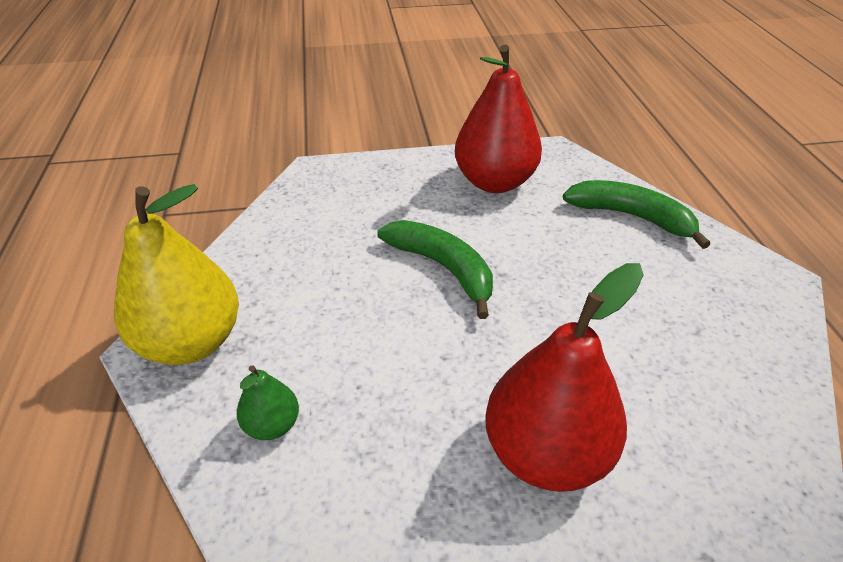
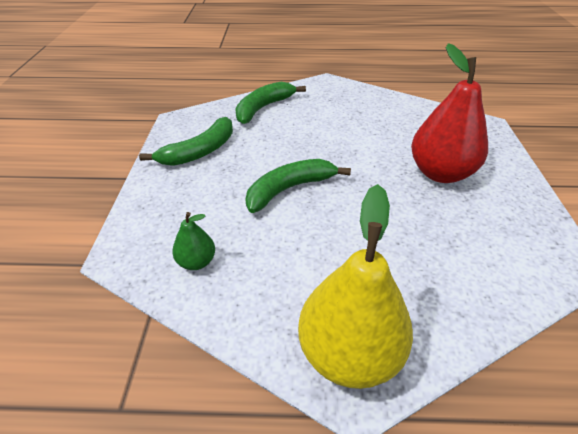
camera: 80 degrees left, 0 degrees up
green pear [237,365,299,440] -> green pear moved to [172,212,215,270]
red pear [455,45,542,193] -> green banana [139,117,233,166]

